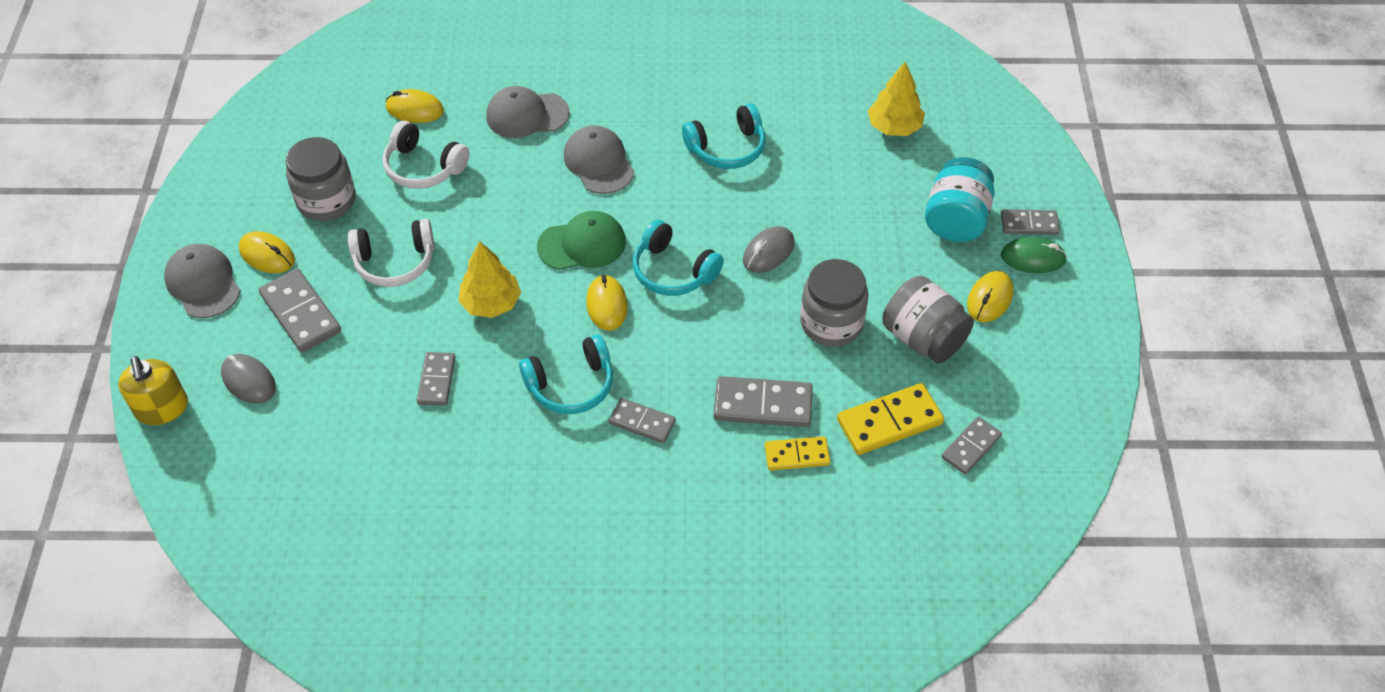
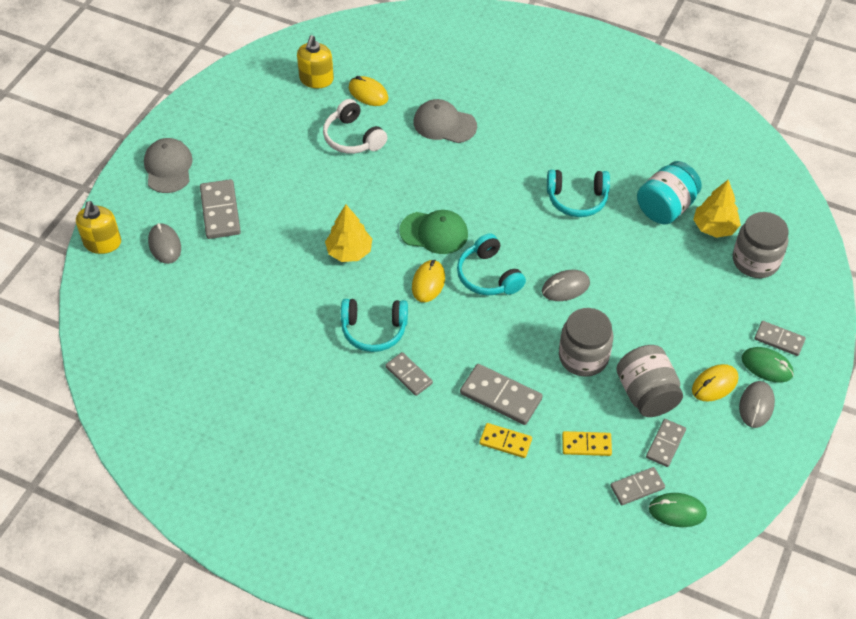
camera: 25 degrees right, 0 degrees up
yellow mouse [239,231,295,273] -> none
grey jar [286,137,355,221] -> grey jar moved to [733,212,789,278]
white headphones [348,219,434,287] -> none
grey domino [417,352,455,406] -> grey domino moved to [646,419,686,467]
grey cap [564,125,634,194] -> none
yellow domino [837,383,944,455] -> yellow domino [562,431,612,456], size x0.63
turquoise jar [925,157,995,242] -> turquoise jar moved to [637,161,702,224]
none -> yellow soap dispenser [297,35,334,88]
none -> green mouse [649,493,707,527]
none -> grey mouse [739,381,775,428]

